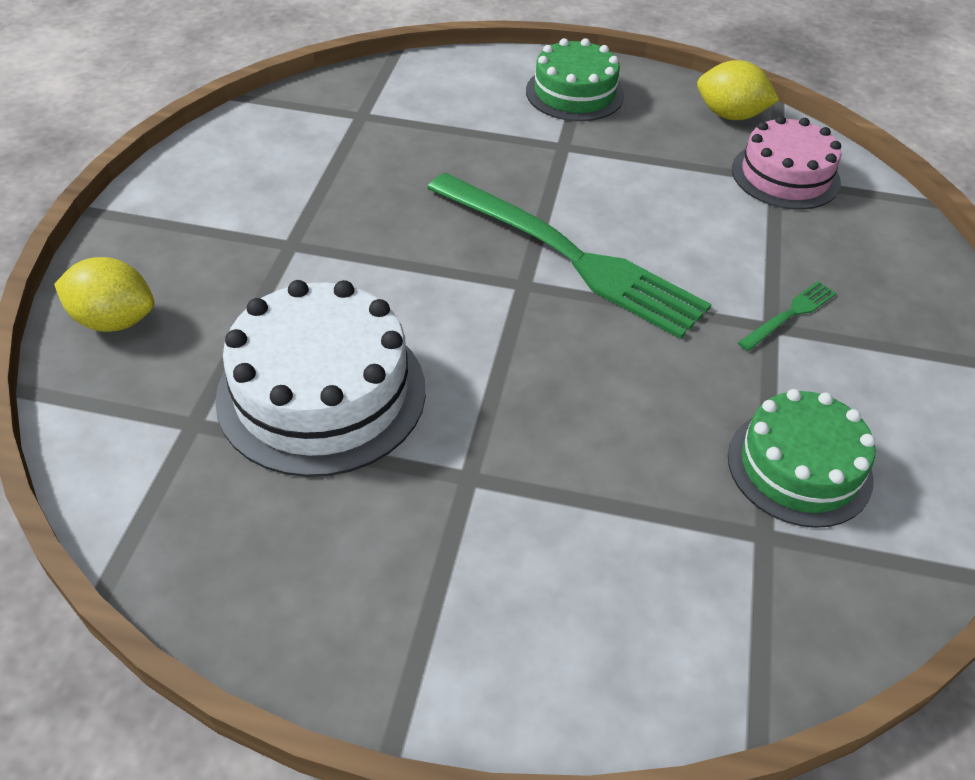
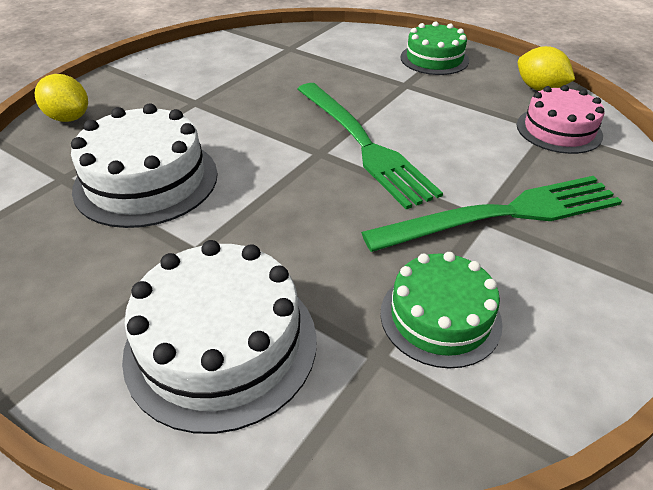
camera: 25 degrees right, 5 degrees down
green fork [738,281,837,351] -> green fork [361,176,622,252], size x2.48
none -> white cake [122,240,317,434]

